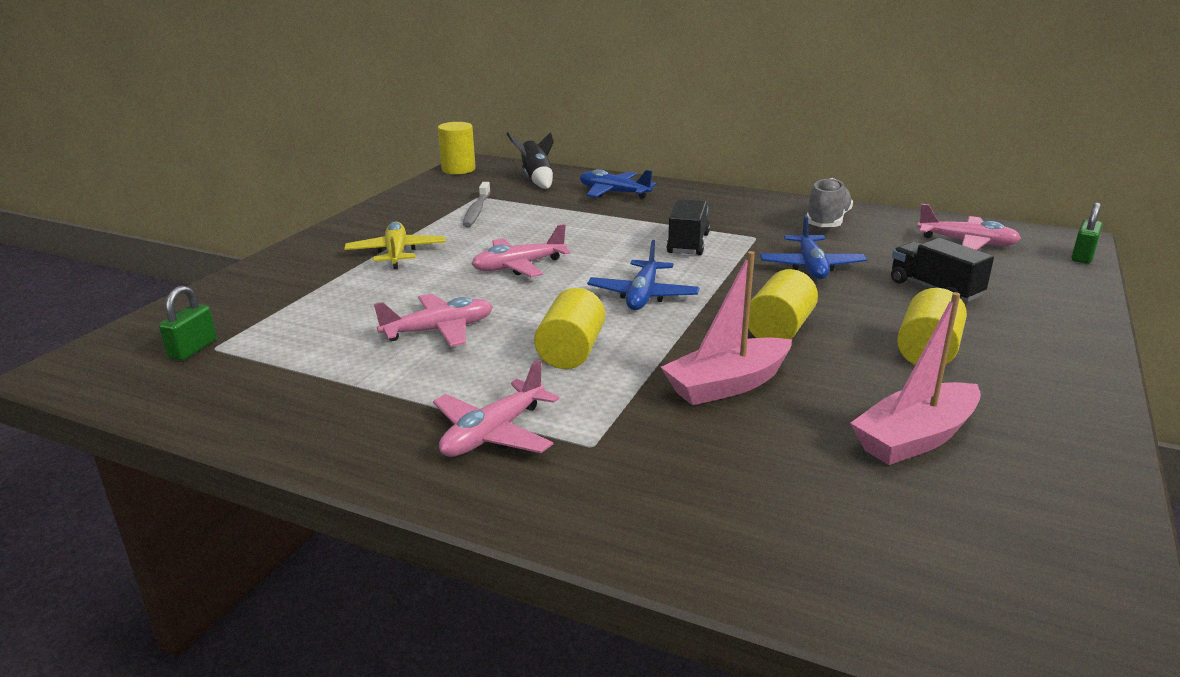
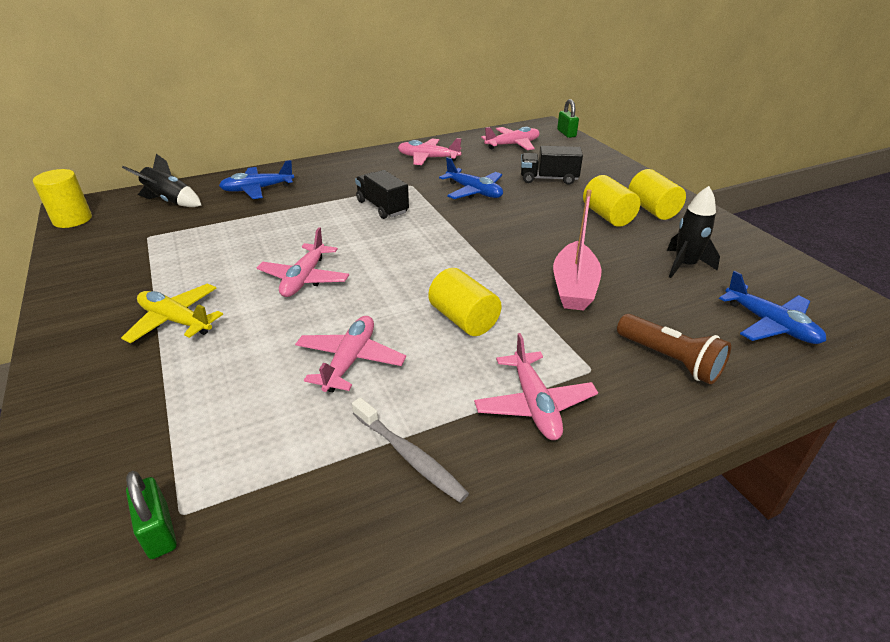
camera: 50 degrees left, 10 degrees up
grey toothbrush [463,182,491,227] -> grey toothbrush moved to [352,397,469,503]
blue plane [587,240,699,310] -> blue plane moved to [719,271,826,344]
yellow cylinder [748,269,818,339] -> yellow cylinder moved to [628,169,686,220]
grey shoe [807,178,853,227] -> pink plane [398,138,461,165]
pink boat [850,292,981,465] -> black rocket [667,186,720,278]
none -> brown flashlight [617,314,731,384]

